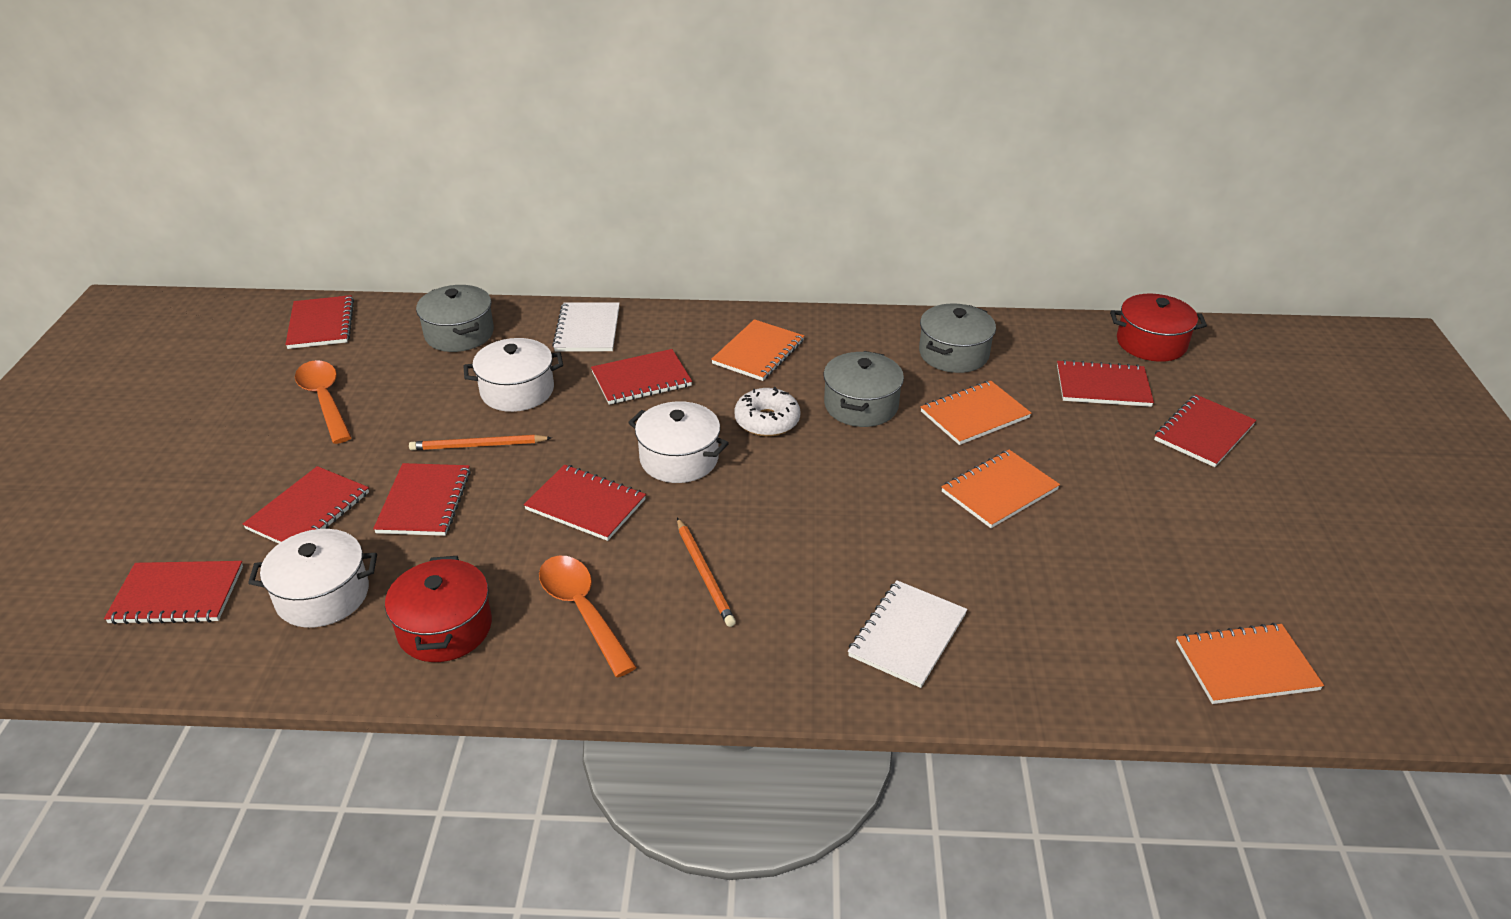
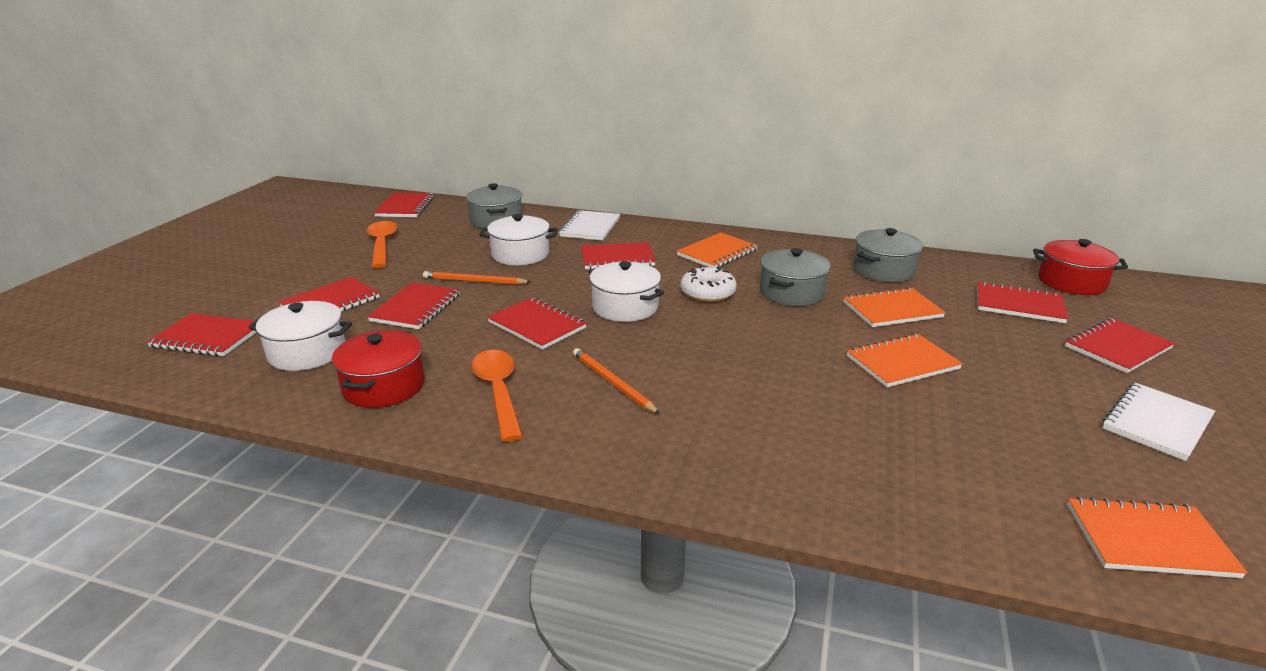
camera: 15 degrees right, 10 degrees down
orange pencil [677,518,736,627] -> orange pencil turned 150 degrees clockwise [573,348,660,414]
white notebook [848,580,967,688] -> white notebook moved to [1102,383,1215,461]

